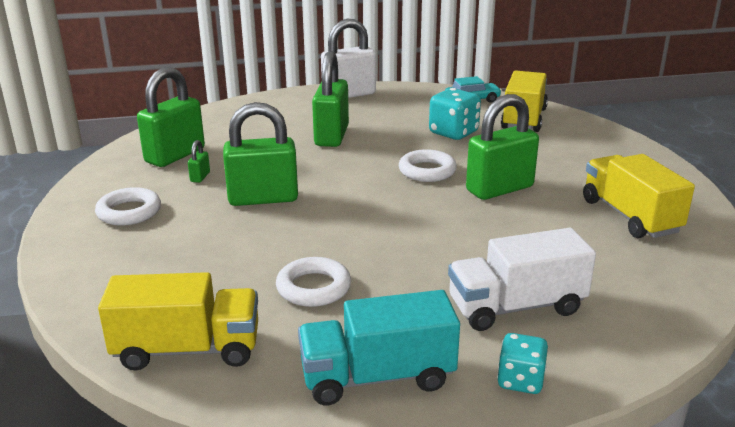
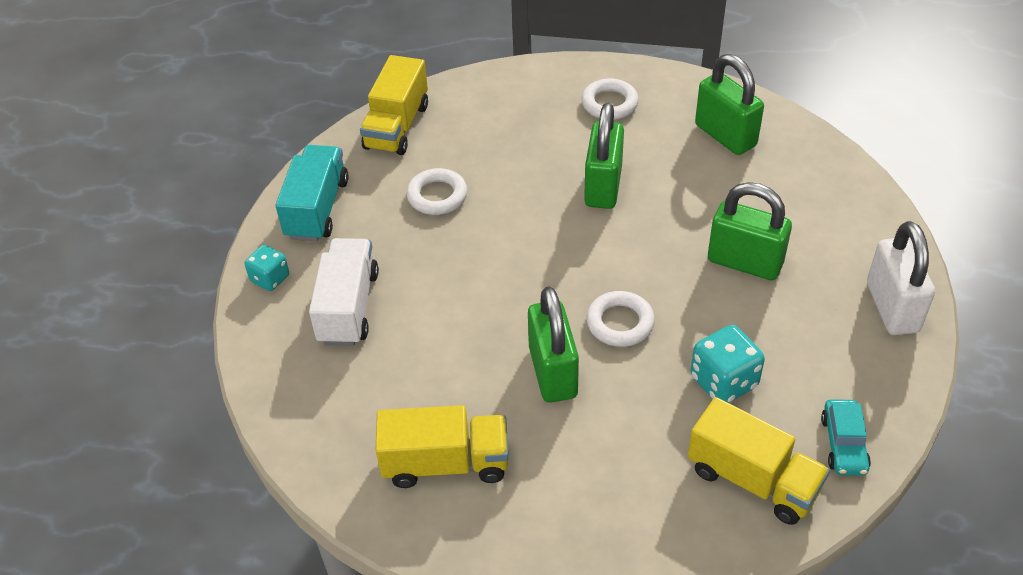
camera: 110 degrees right, 20 degrees up
green padlock [188,140,210,183] -> none

